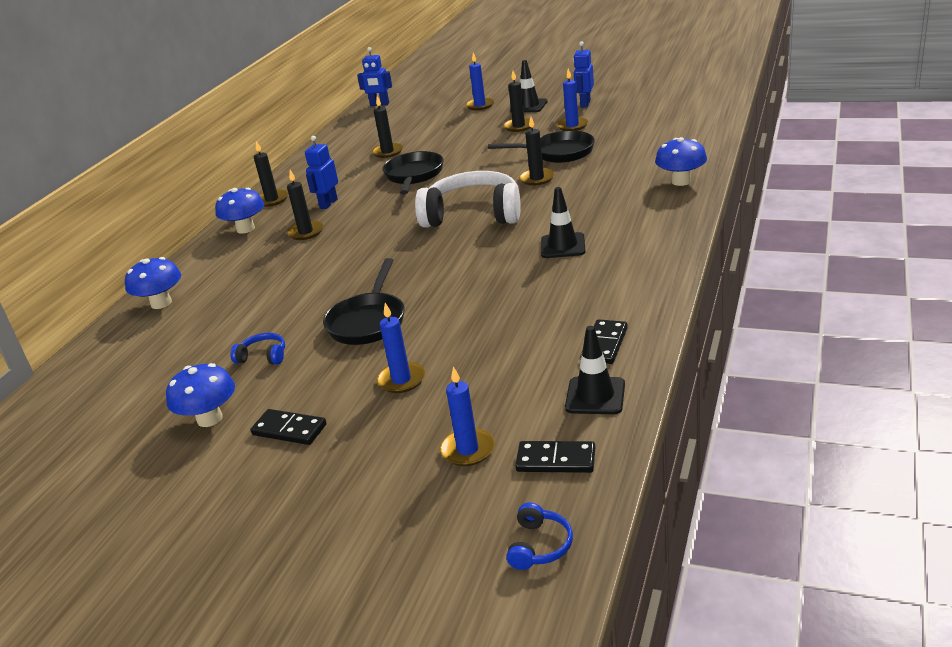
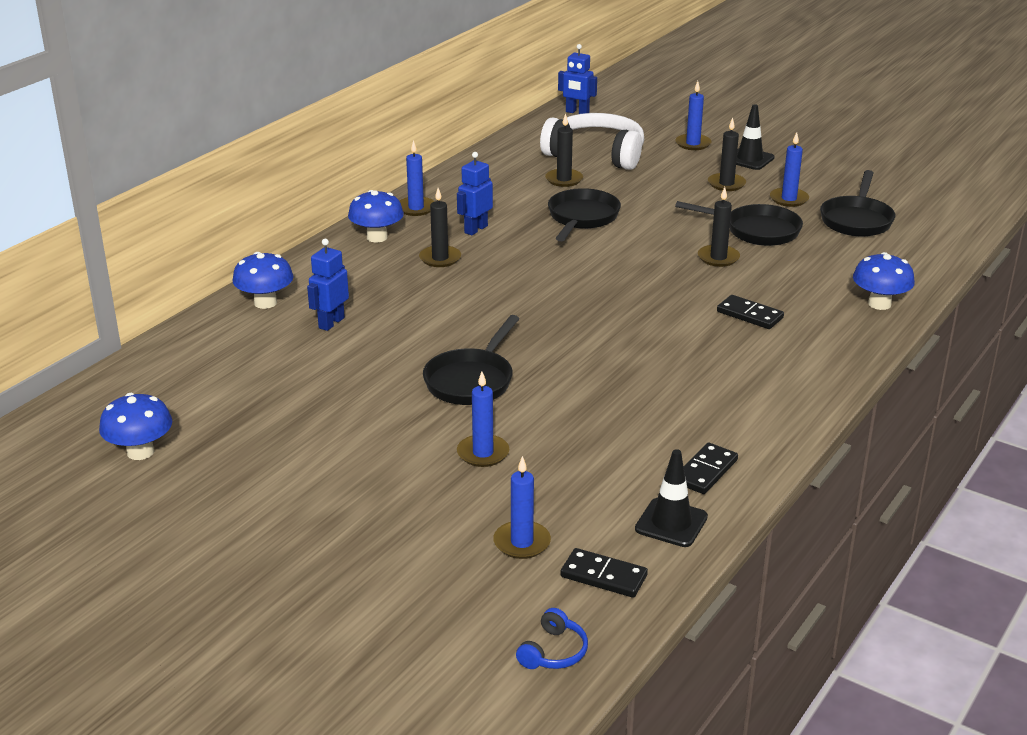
camera: 10 degrees right, 0 degrees up
blue mushroom [166,363,235,427] -> blue mushroom moved to [99,393,173,460]
blue headphones [230,333,285,364] -> none
black domino [250,409,327,445] -> black domino moved to [717,295,784,329]
black candle [254,141,288,207] -> blue candle [400,140,435,216]
white headphones [415,171,521,228] -> white headphones moved to [540,113,644,170]
black traffic cone [541,187,585,258] -> none
blue robot [573,42,594,108] -> blue robot moved to [307,239,349,331]
none -> black pan [820,170,895,237]

